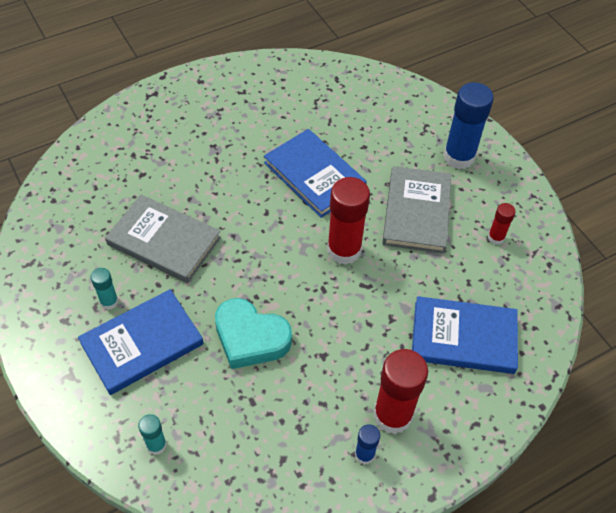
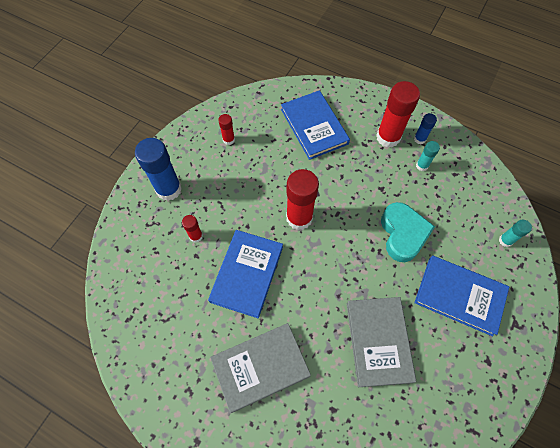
camera: 120 degrees left, 10 degrees up
turquoise glue stick [91,268,119,310] -> turquoise glue stick moved to [416,141,440,171]
grey book [382,166,451,254] -> grey book moved to [210,323,311,413]
none -> red glue stick [182,215,203,242]

